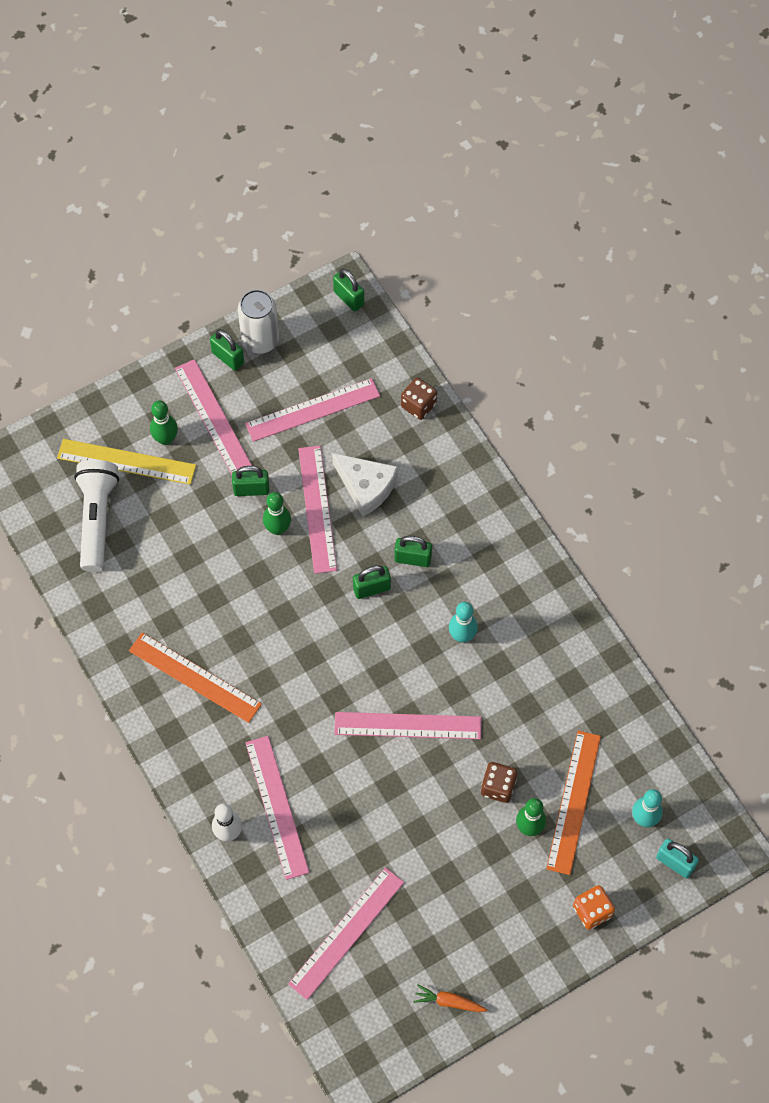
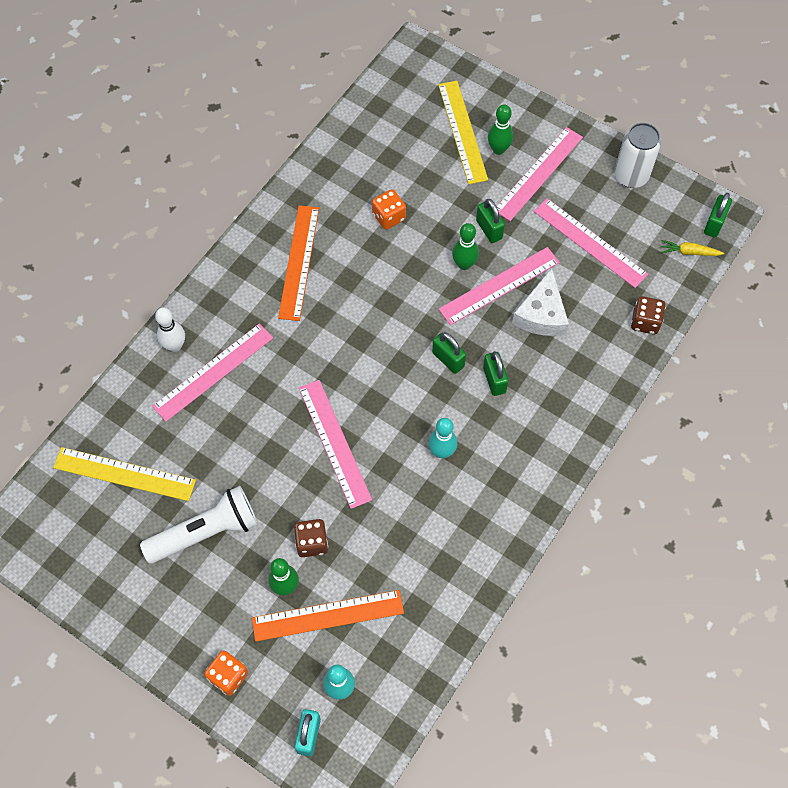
camera: 65 degrees right, 0 degrees up
white flashlight [74,460,119,572] -> white flashlight moved to [140,486,258,564]
green padlock [210,329,244,371] -> none
pink ruler [288,867,404,1000] -> yellow ruler [53,447,196,501]
orange carrot [414,984,488,1012] -> none
none -> orange dice [372,189,406,230]
none -> yellow carrot [661,240,724,256]

